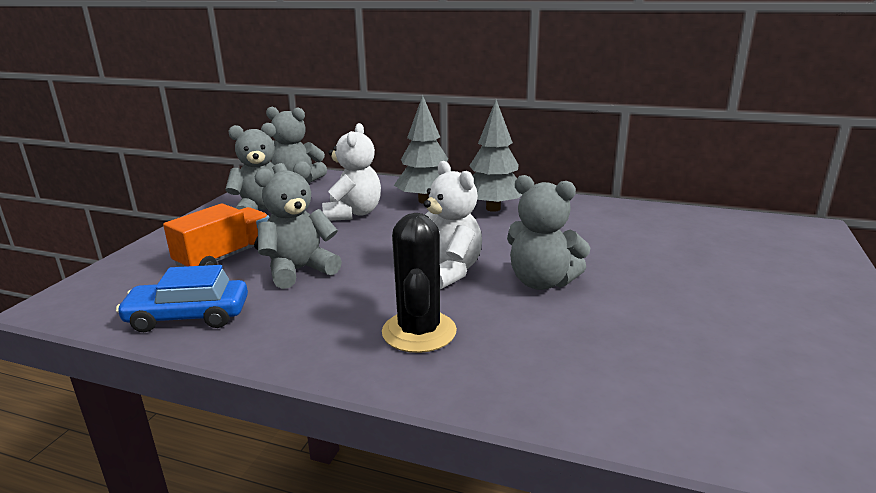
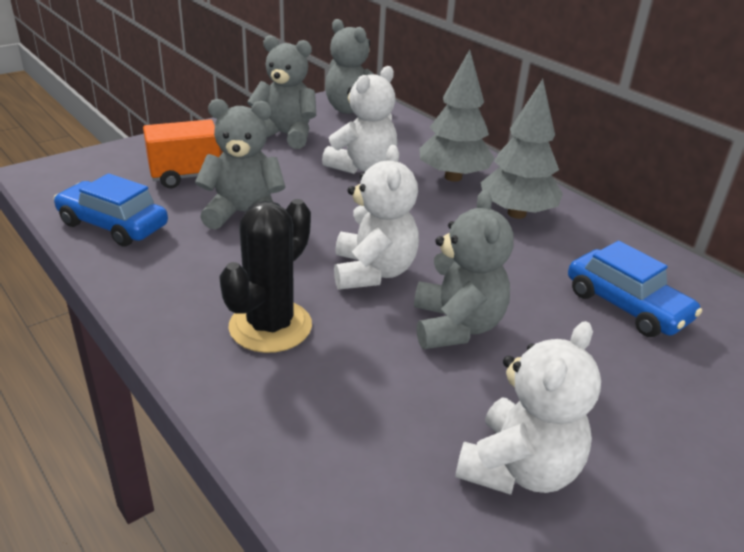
camera: 30 degrees right, 10 degrees up
grey teddy bear [507,175,590,290] -> grey teddy bear turned 150 degrees counterclockwise [414,190,514,349]
none -> white teddy bear [455,321,601,495]
none -> blue car [568,241,702,337]

